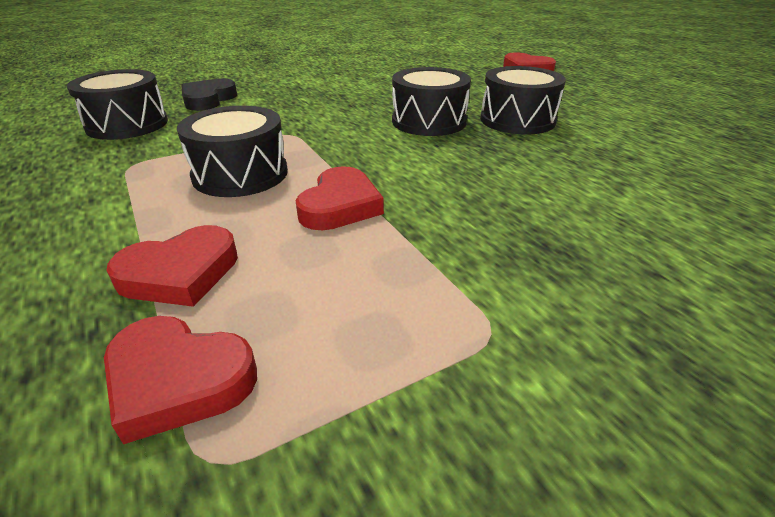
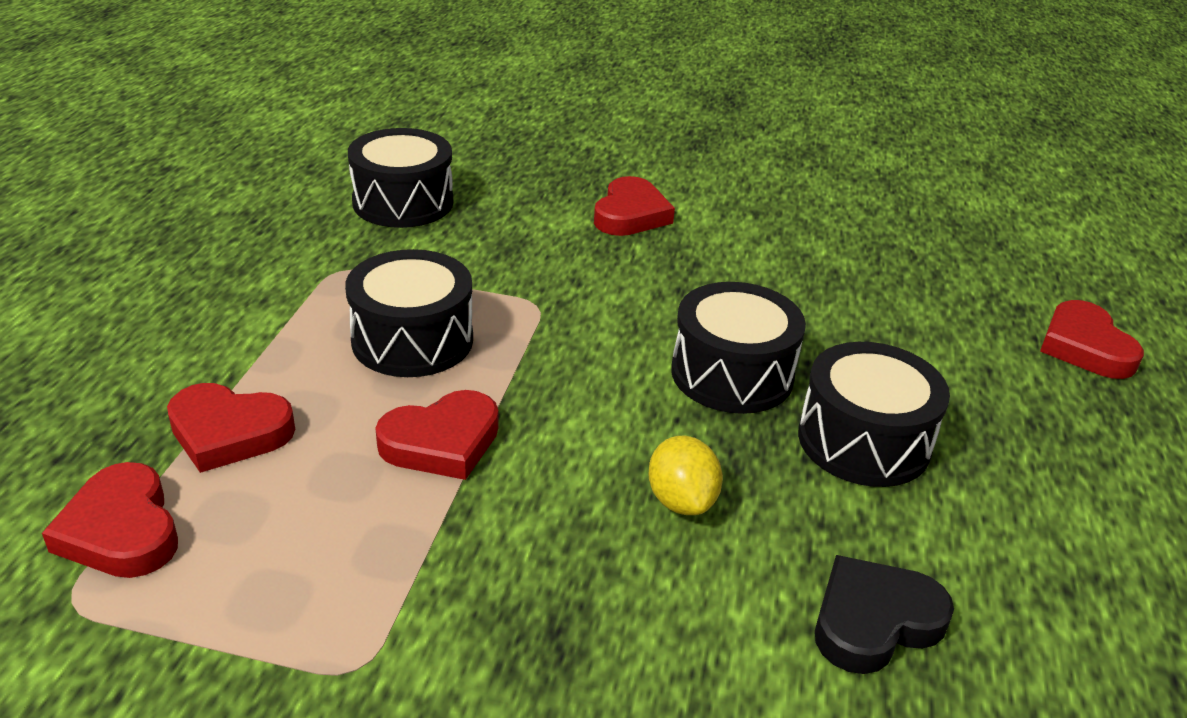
camera: 40 degrees right, 0 degrees up
black heart [181,78,237,111] -> black heart moved to [815,555,954,674]
none -> red heart [594,176,675,236]
none -> yellow lemon [648,436,723,515]

